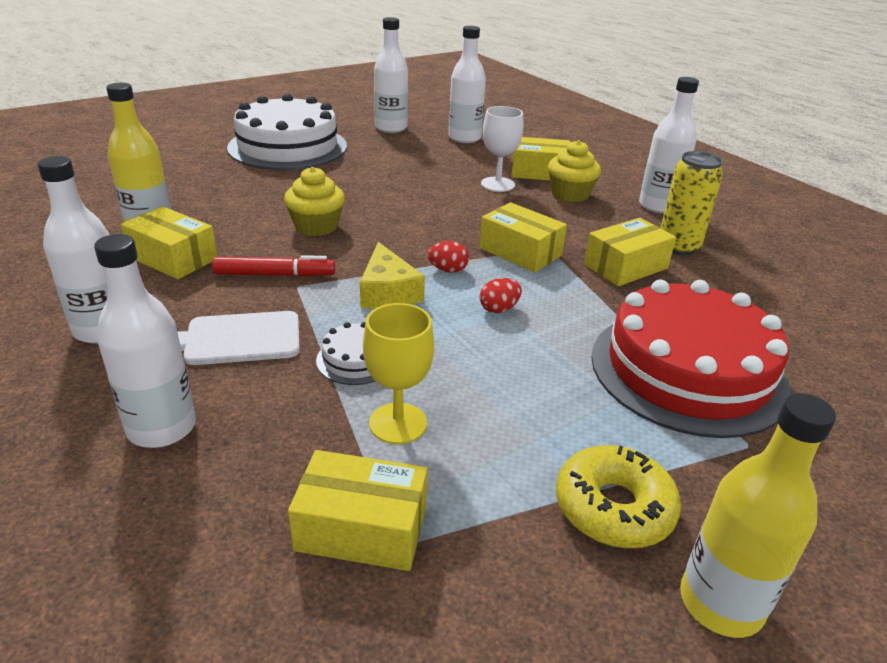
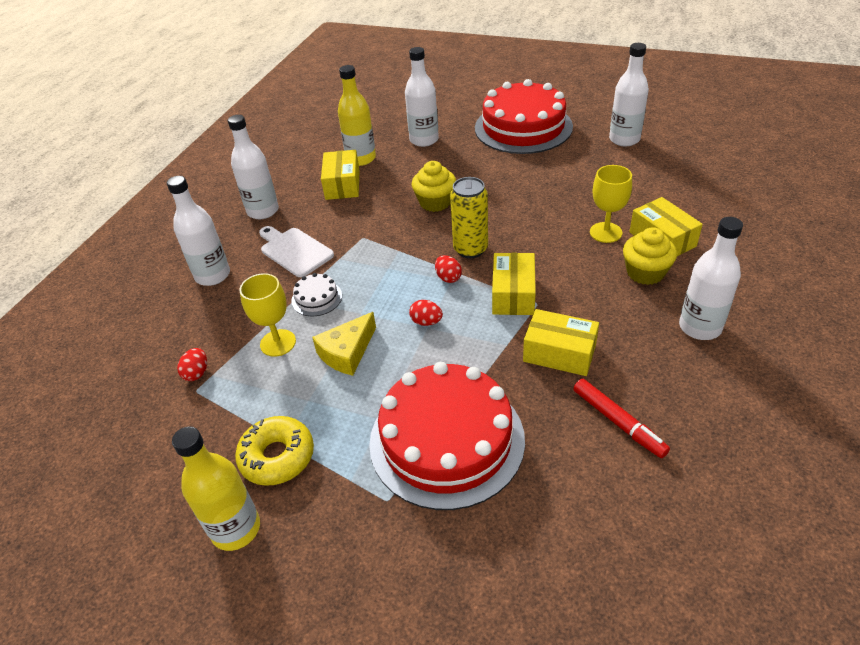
camera: 60 degrees right, 10 degrees up
red marker [212,255,335,277] -> red marker moved to [573,379,670,458]
white cake [227,93,347,170] -> red cake [475,79,573,154]
yellow box [288,450,428,571] -> red egg [177,348,207,381]
yellow cheese [360,242,425,309] -> yellow cheese moved to [312,312,376,376]
white bottle [448,26,486,143] -> white bottle moved to [405,47,439,147]
white goblet [481,106,524,192] -> yellow goblet [590,165,632,243]
yellow can [661,151,723,255] -> yellow can moved to [450,177,488,258]

